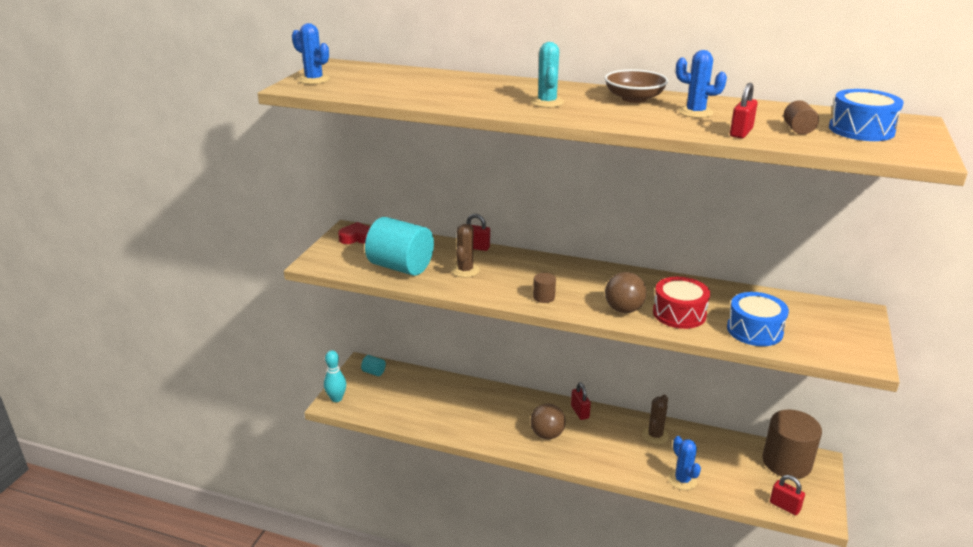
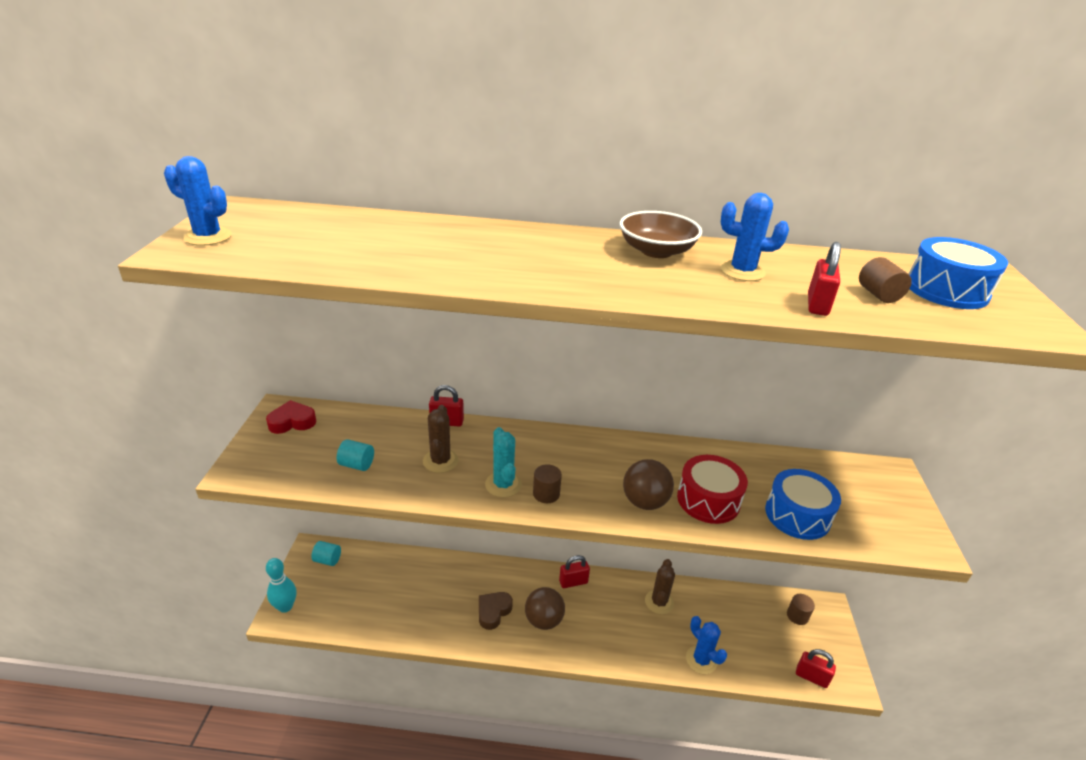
camera: 15 degrees left, 5 degrees up
turquoise cylinder [365,217,434,276] -> turquoise cylinder [337,439,374,471], size x0.42
turquoise cactus [531,42,564,108] -> turquoise cactus moved to [485,427,522,498]
red padlock [571,383,591,420] -> red padlock turned 75 degrees counterclockwise [559,555,590,588]
brown cylinder [762,410,822,479] -> brown cylinder [787,594,815,625], size x0.42
none -> brown heart [479,592,513,630]

